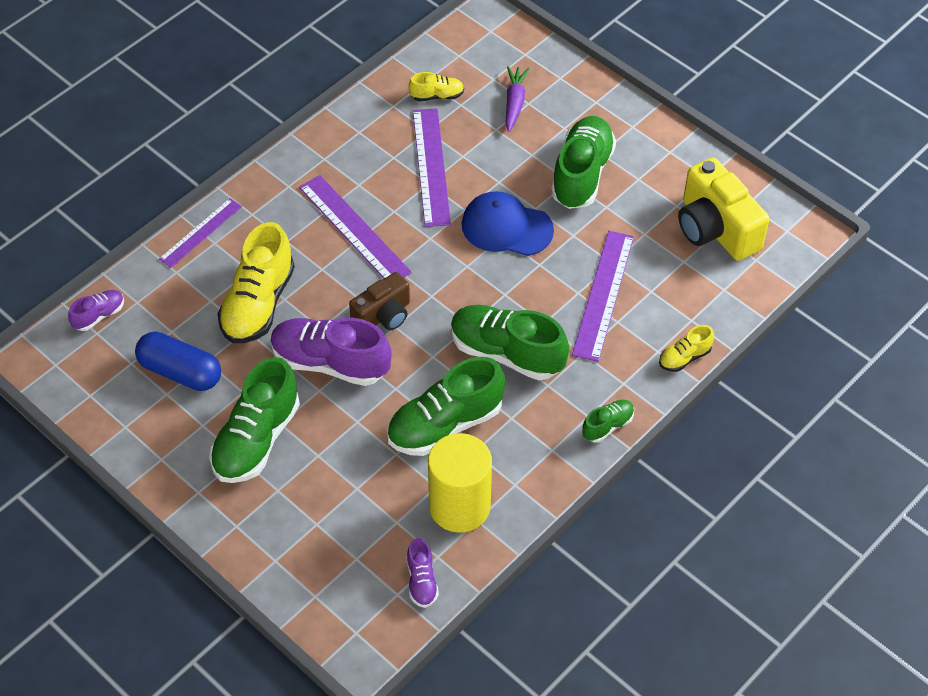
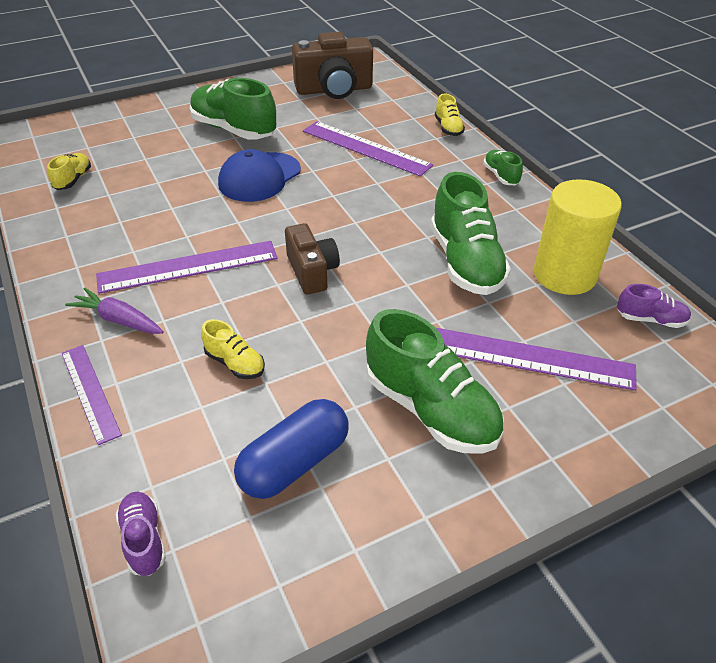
camera: 70 degrees left, 10 degrees down
yellow shoe [218,222,295,343] -> yellow shoe [201,319,265,379], size x0.49
purple shoe [271,318,392,386] -> none
purple ruler [413,108,451,227] -> purple ruler moved to [436,328,637,391]
green shoe [451,305,569,380] -> none
purple carrot [505,66,530,132] -> purple carrot moved to [65,288,164,334]
yellow camera [678,157,769,261] -> brown camera [292,32,373,99]

